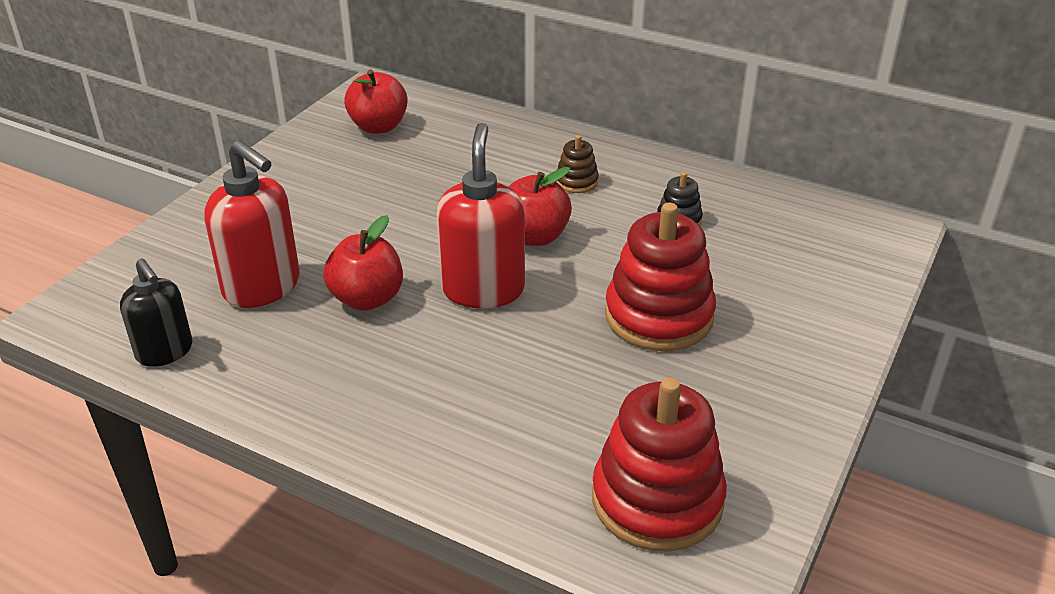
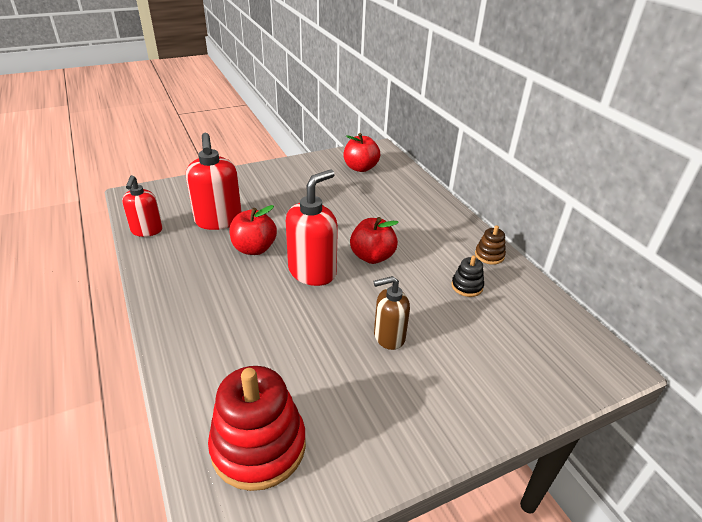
camera: 35 degrees right, 0 degrees up
black soap dispenser [120,258,192,367] -> red soap dispenser [122,175,163,237]
brown stacking toy [556,135,599,193] -> brown stacking toy moved to [475,225,506,265]
red stacking toy [605,203,716,351] -> brown soap dispenser [373,276,410,350]

